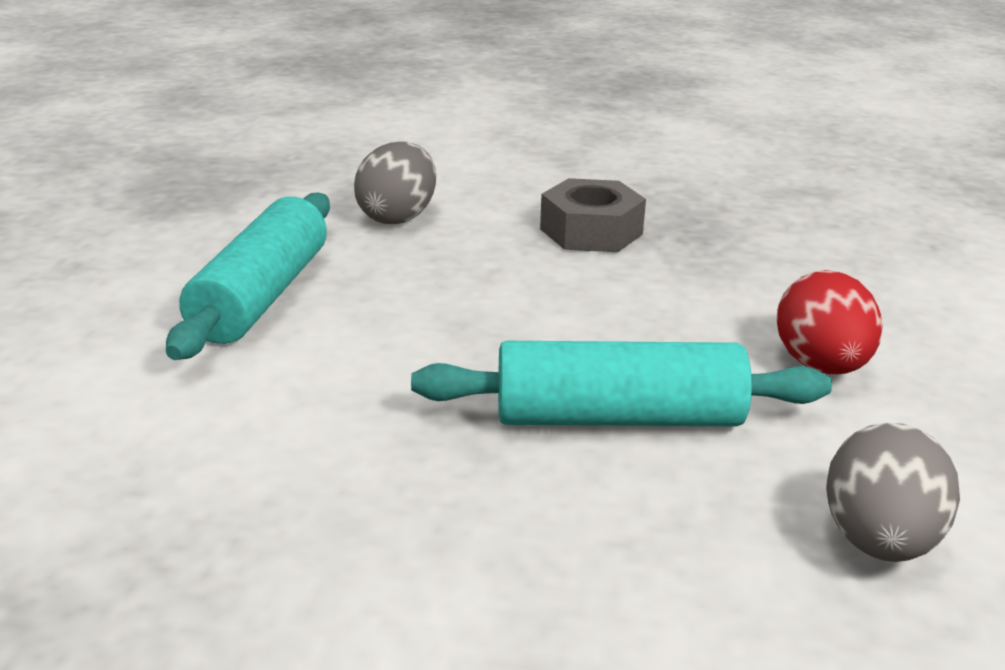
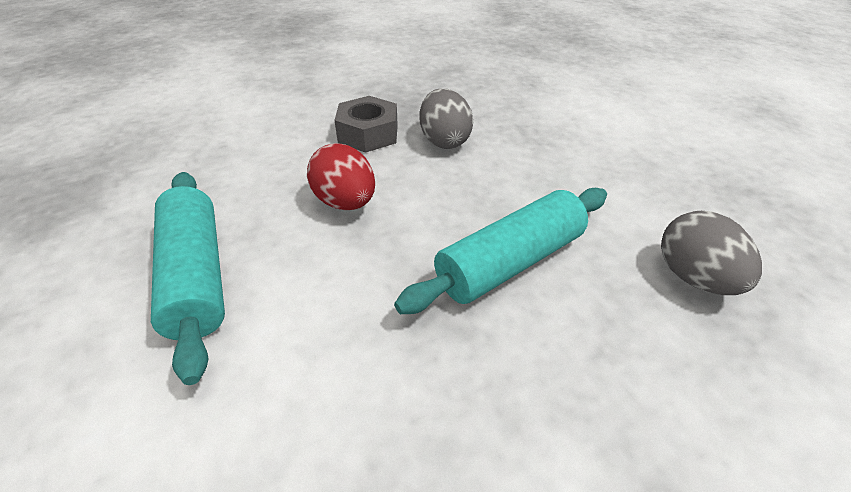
camera: 35 degrees left, 15 degrees up
grey egg [354,142,436,224] -> grey egg moved to [419,89,473,149]
red egg [777,270,882,375] -> red egg moved to [307,143,375,210]

